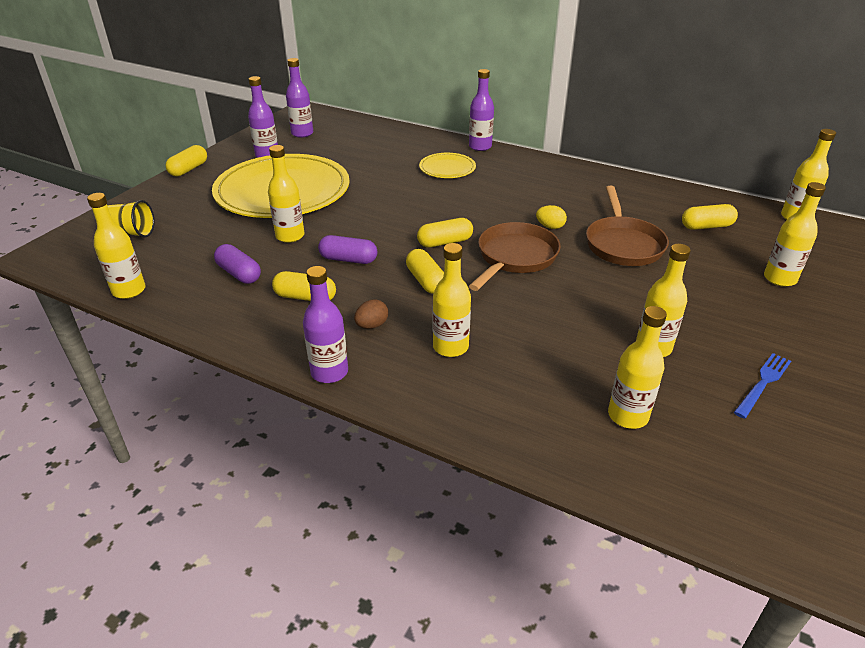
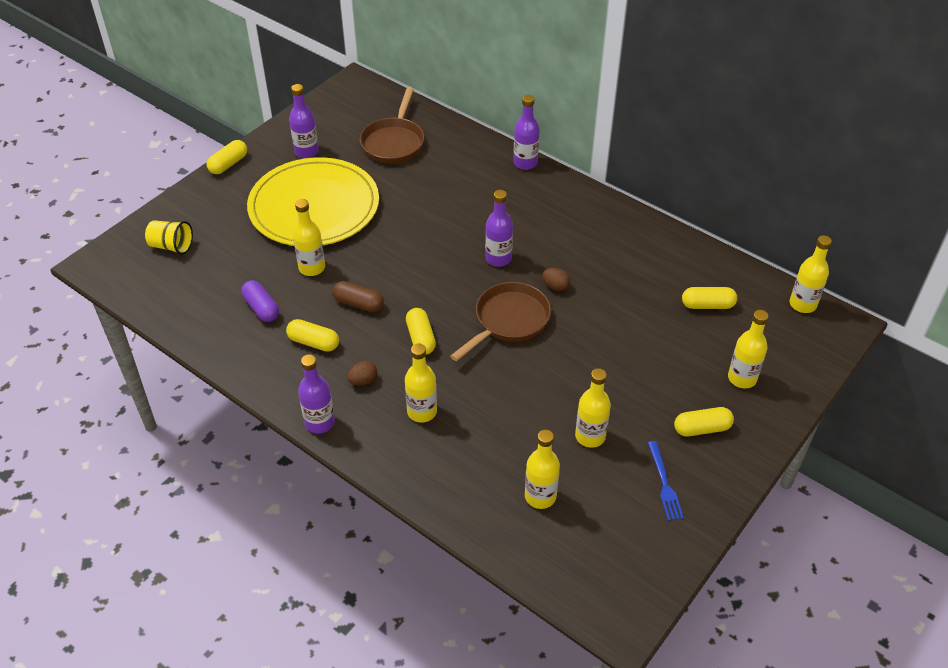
camera: 10 degrees right, 10 degrees up
yellow bottle [87,193,146,299] -> none
purple bottle [286,58,313,138] -> purple bottle moved to [485,190,513,267]
purple capsule [318,235,378,264] -> brown capsule [333,281,384,312]
yellow capsule [417,218,473,247] -> yellow capsule moved to [674,407,734,437]
yellow plate [419,153,476,178] -> none
yellow egg [536,205,567,229] -> brown egg [542,268,570,291]
brown pan [586,186,669,266] -> brown pan moved to [360,87,424,164]
blue fork [734,353,791,419] -> blue fork turned 120 degrees clockwise [648,441,684,521]

